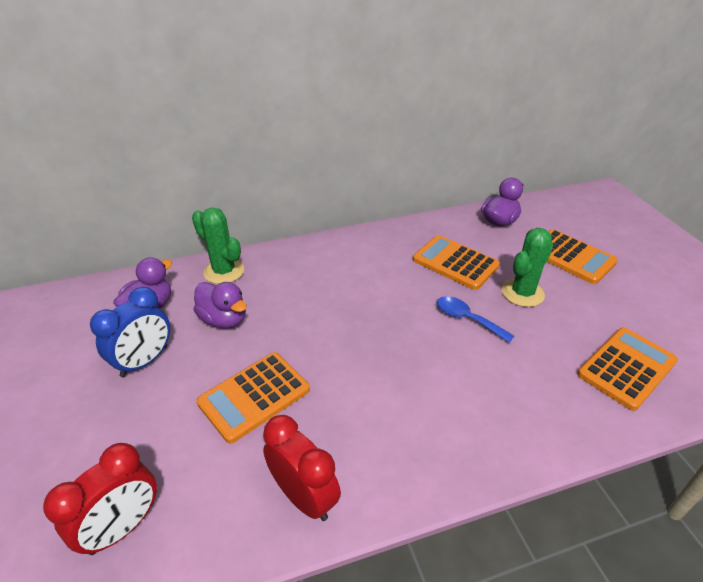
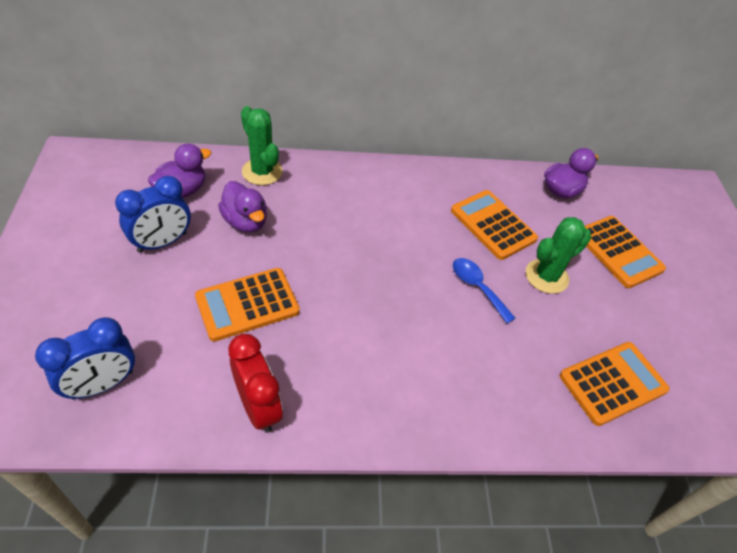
camera: 10 degrees right, 10 degrees up
red clock [43,443,157,555] -> blue clock [35,317,135,399]

